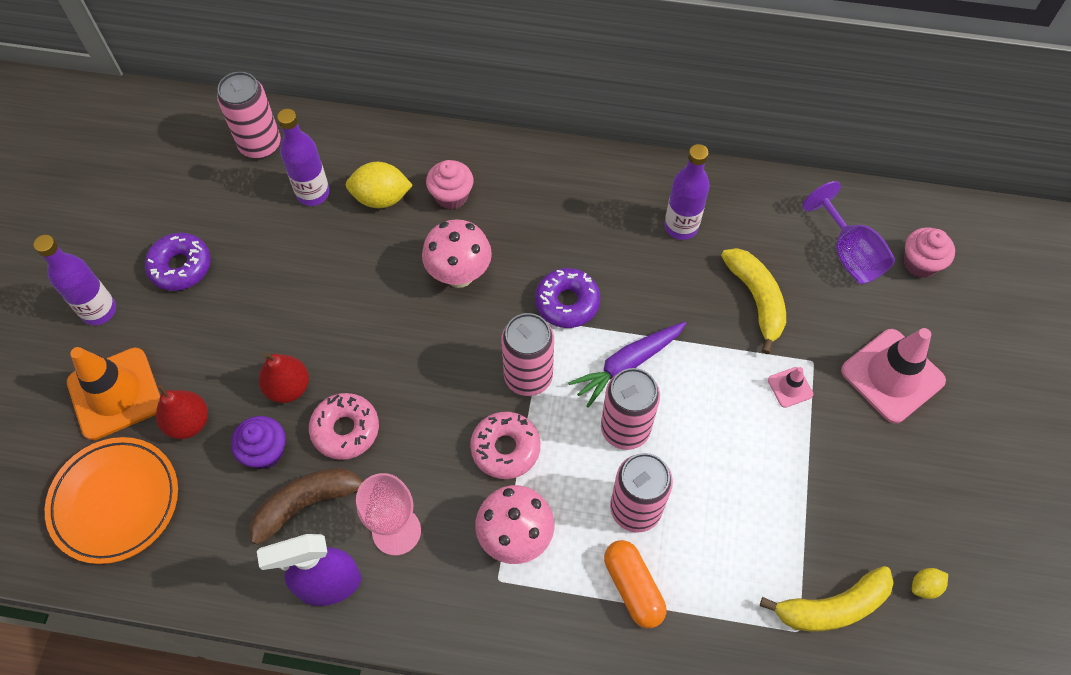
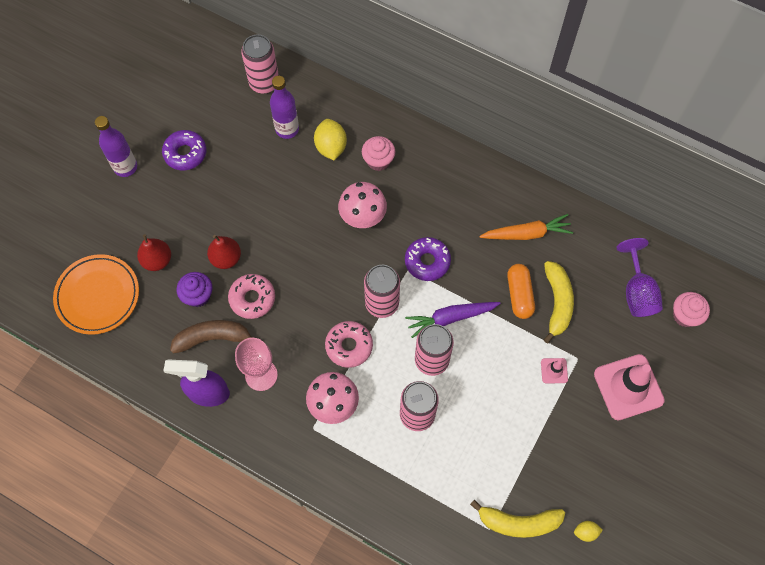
camera: 20 degrees right, 5 degrees up
orange traffic cone [67,347,160,440] -> none
yellow lemon [346,162,413,208] -> yellow lemon turned 60 degrees clockwise [314,119,347,160]
orange capsule [604,540,667,628] -> orange capsule moved to [507,264,535,319]
purple bottle [664,144,710,240] -> orange carrot [479,214,573,240]

